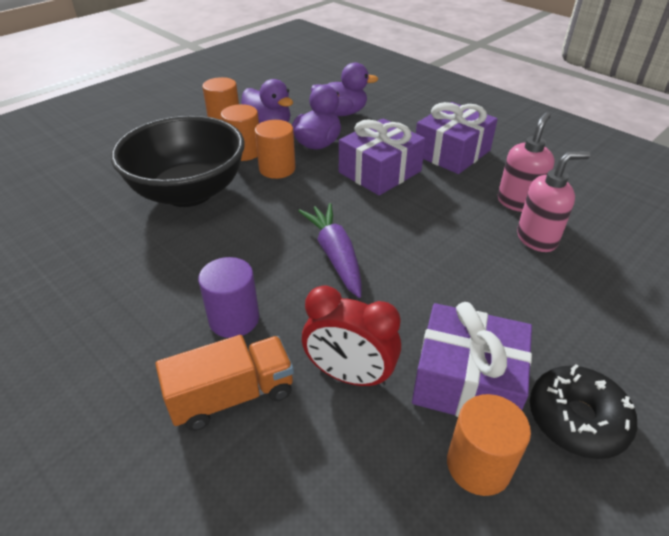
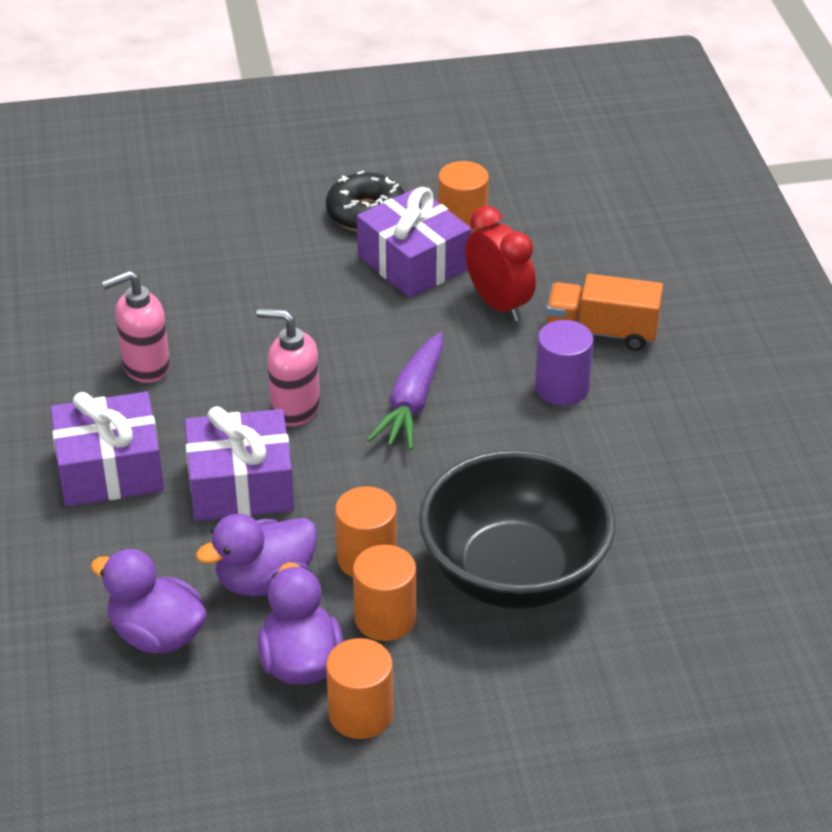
camera: 145 degrees left, 0 degrees up
pink soap dispenser [517,151,590,252] -> pink soap dispenser moved to [257,308,320,426]

